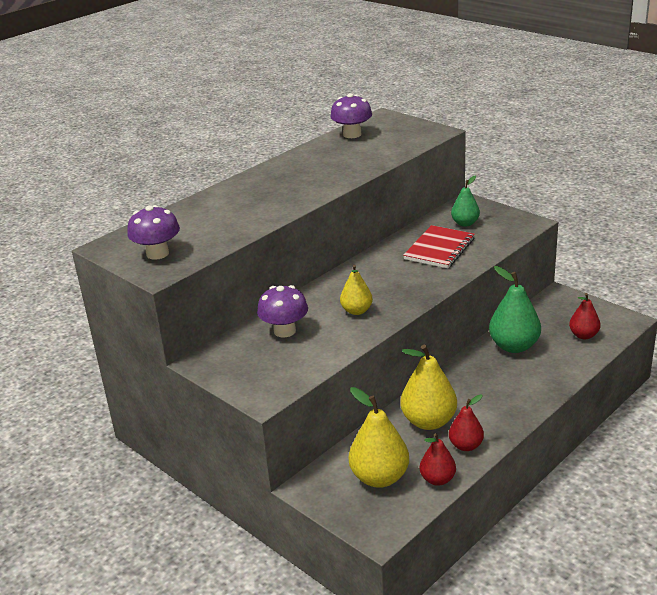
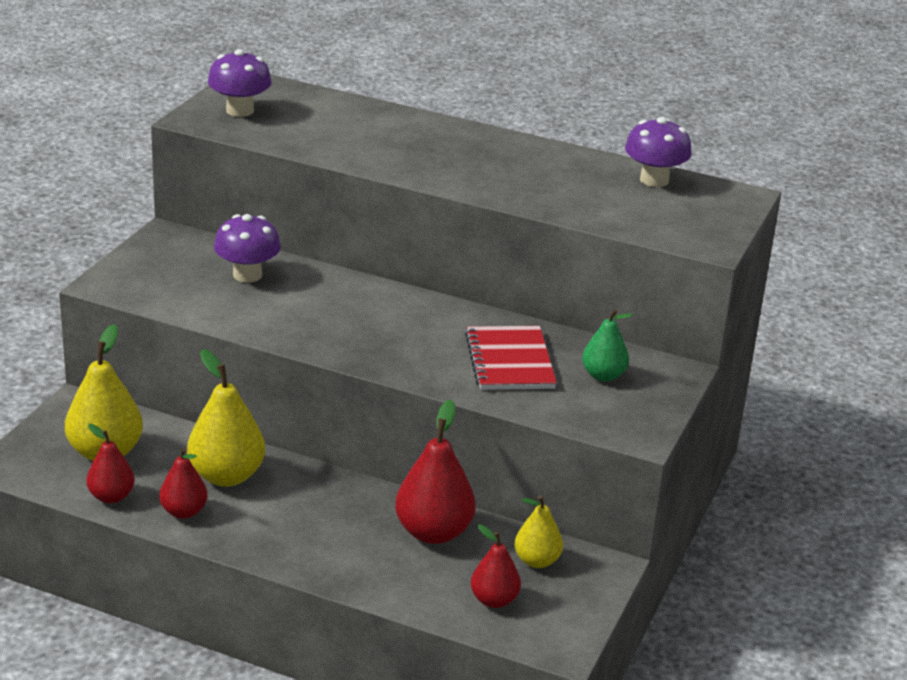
camera: 65 degrees right, 0 degrees up
yellow pear [340,265,373,315] -> yellow pear moved to [514,496,563,568]
red notebook [403,225,475,268] -> red notebook turned 75 degrees clockwise [465,326,557,390]
green pear [489,266,541,353] -> red pear [395,399,476,544]

